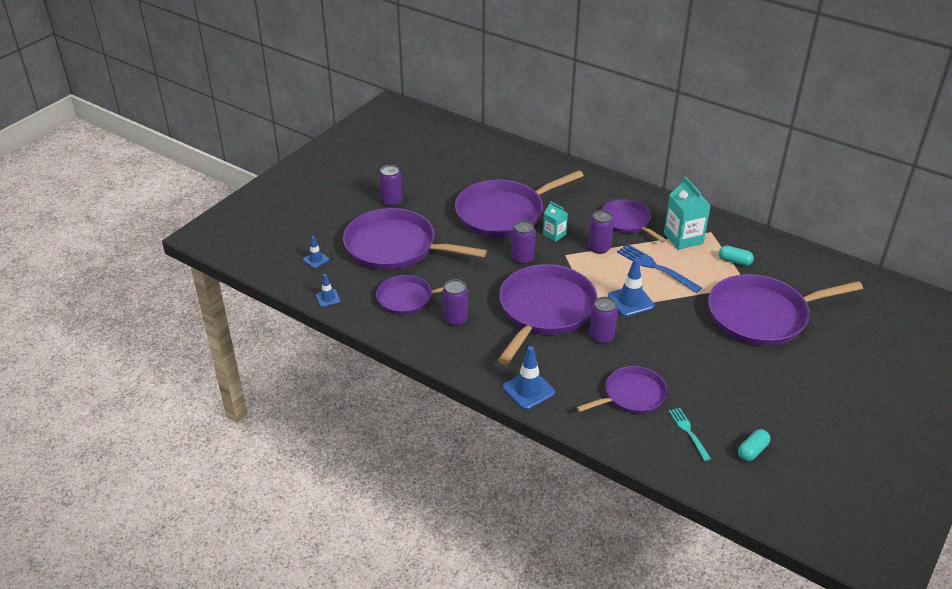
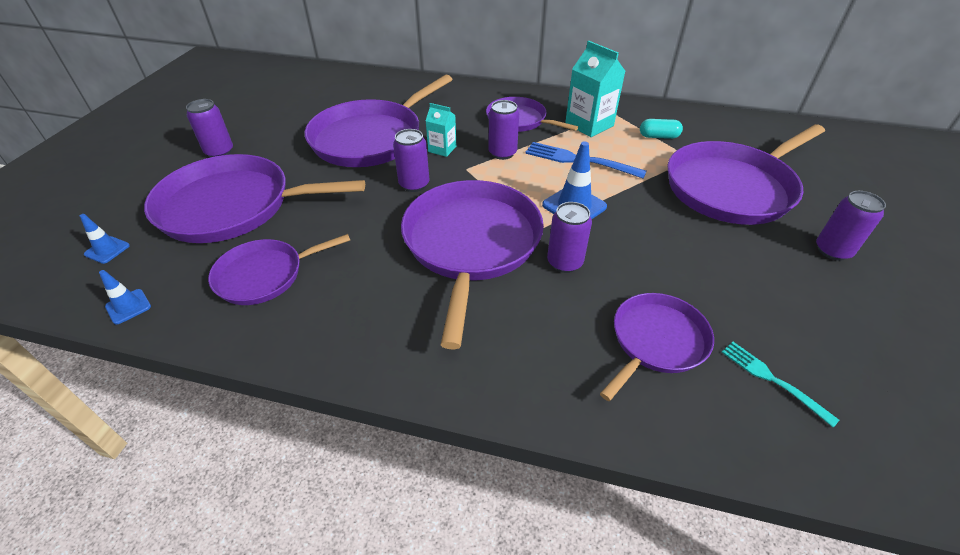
camera: 20 degrees left, 5 degrees up
purple can [443,279,468,326] -> purple can moved to [816,191,886,261]
blue traffic cone [503,346,555,410] -> none
turquoise capsule [738,429,770,461] -> none

